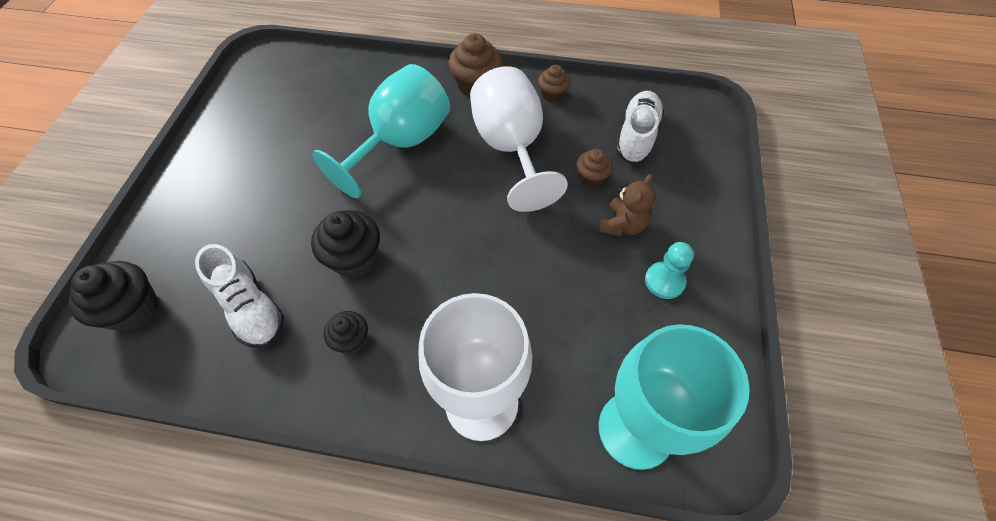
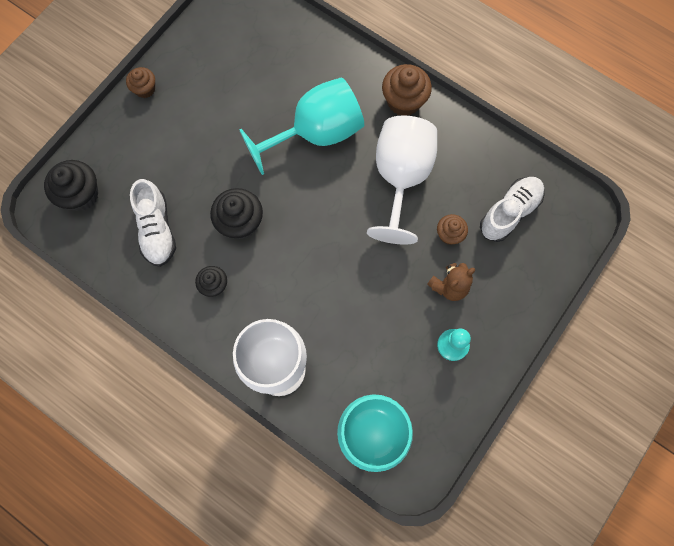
camera: 25 degrees right, 15 degrees up
brown cupcake [538,65,571,103] -> brown cupcake moved to [126,67,155,98]

